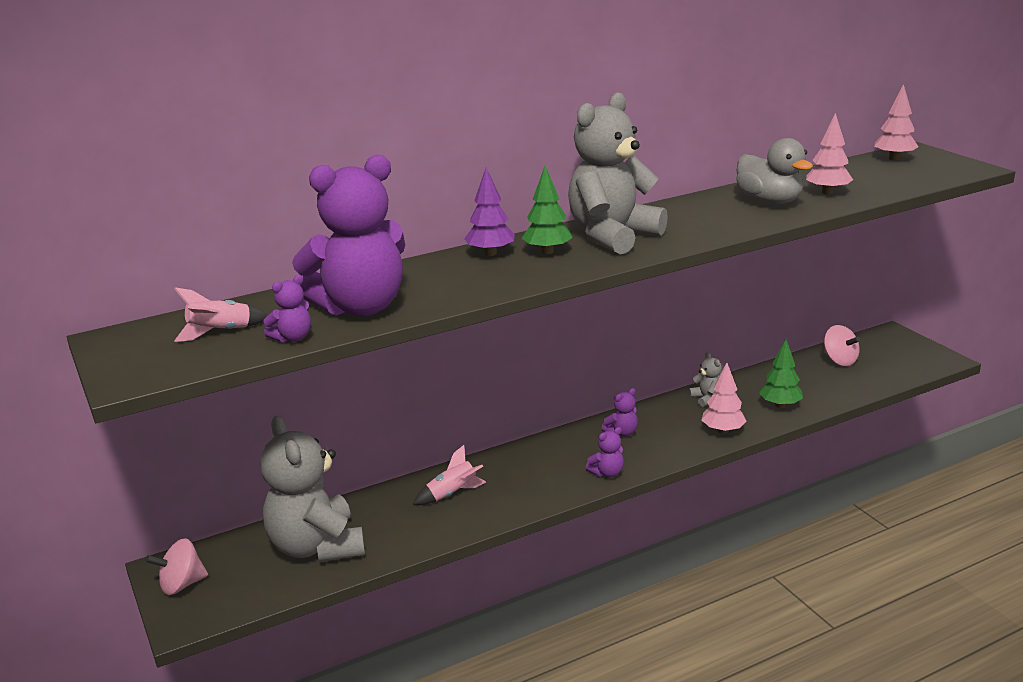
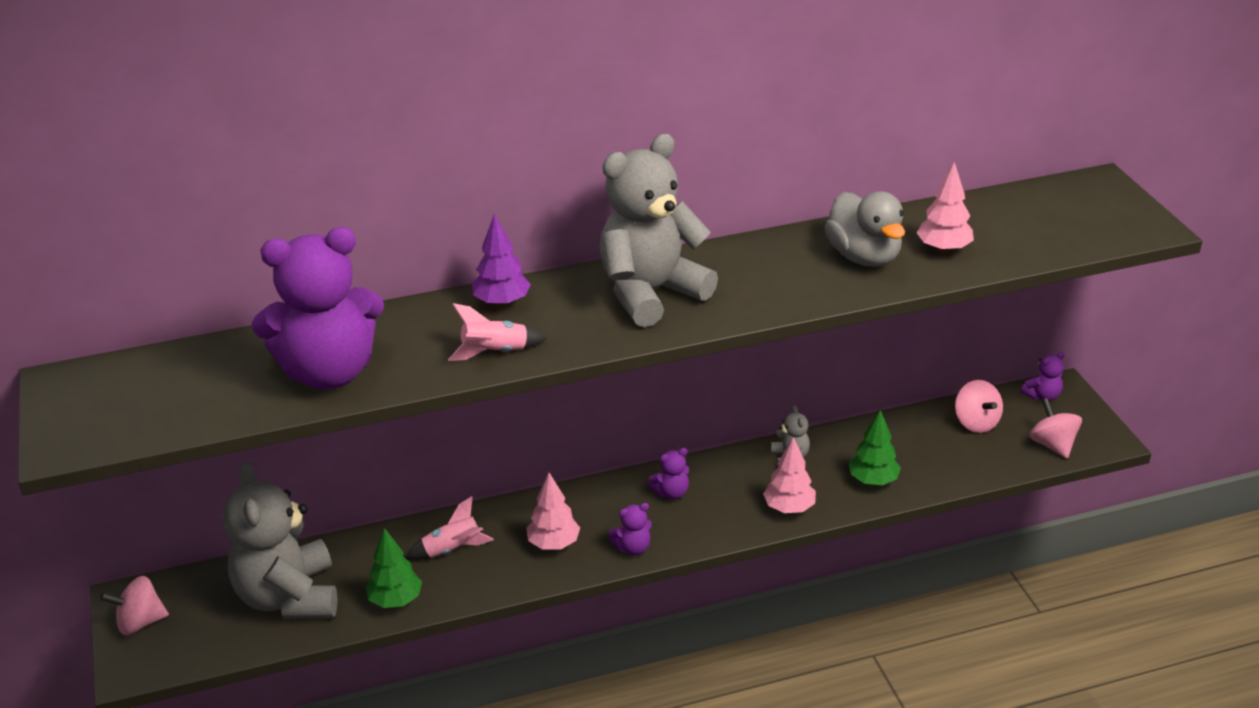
camera: 10 degrees right, 10 degrees up
pink rocket [174,287,268,342] -> pink rocket moved to [448,303,548,361]
purple teddy bear [264,275,311,342] -> purple teddy bear moved to [1020,351,1065,401]
green tree [521,166,573,254] -> green tree moved to [366,528,422,608]
pink tree [874,84,919,160] -> pink tree moved to [526,473,580,550]
none -> pink spinning top [1029,398,1082,459]

